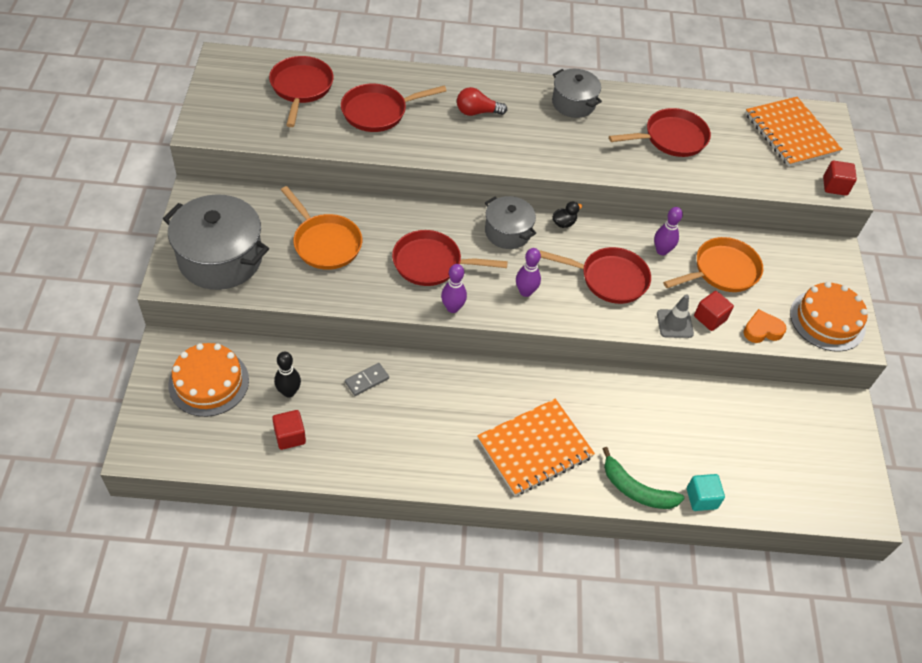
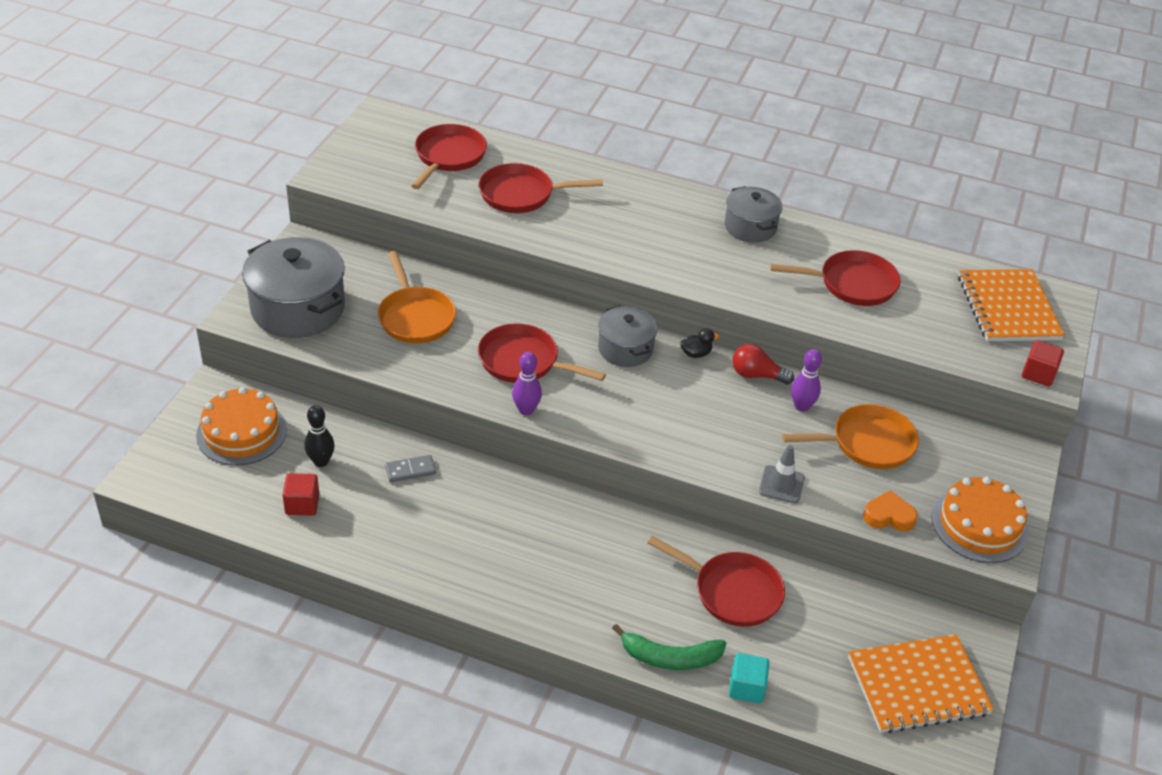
camera: 20 degrees right, 10 degrees down
red light bulb [457,87,507,116] -> red light bulb moved to [732,344,794,384]
orange notebook [477,399,595,496] -> orange notebook moved to [848,634,994,733]
purple bowling pin [516,248,541,297] -> none
red pan [539,247,651,304] -> red pan moved to [648,536,785,627]
green banana [603,447,684,509] -> green banana turned 45 degrees counterclockwise [612,624,726,670]
red cube [694,291,734,331] -> none

